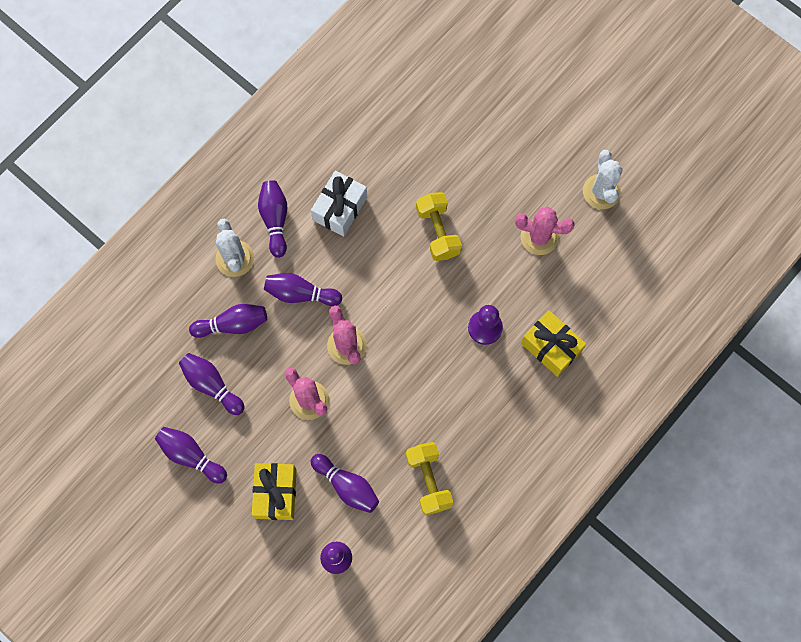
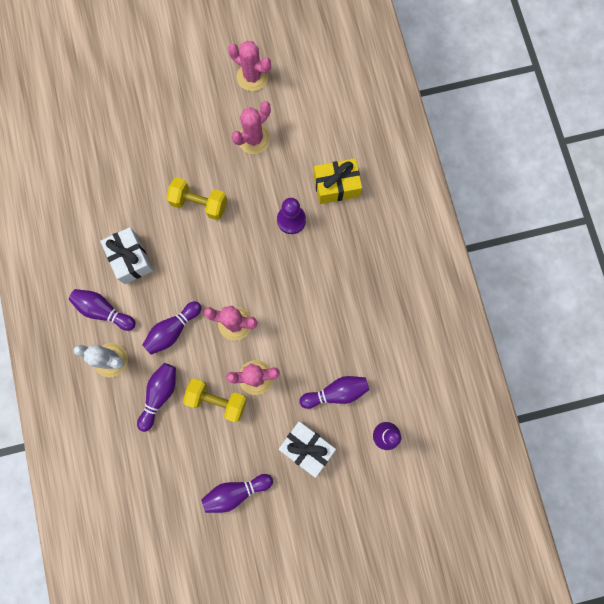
camera: 55 degrees left, 5 degrees up
purple bowling pin [179,353,245,415] -> none
yellow gift [252,463,296,520] -> white gift [279,421,336,478]
yellow dumbbell [406,442,453,515] -> yellow dumbbell moved to [183,378,247,422]
white cactus [583,150,623,209] -> pink cactus [228,41,271,91]

